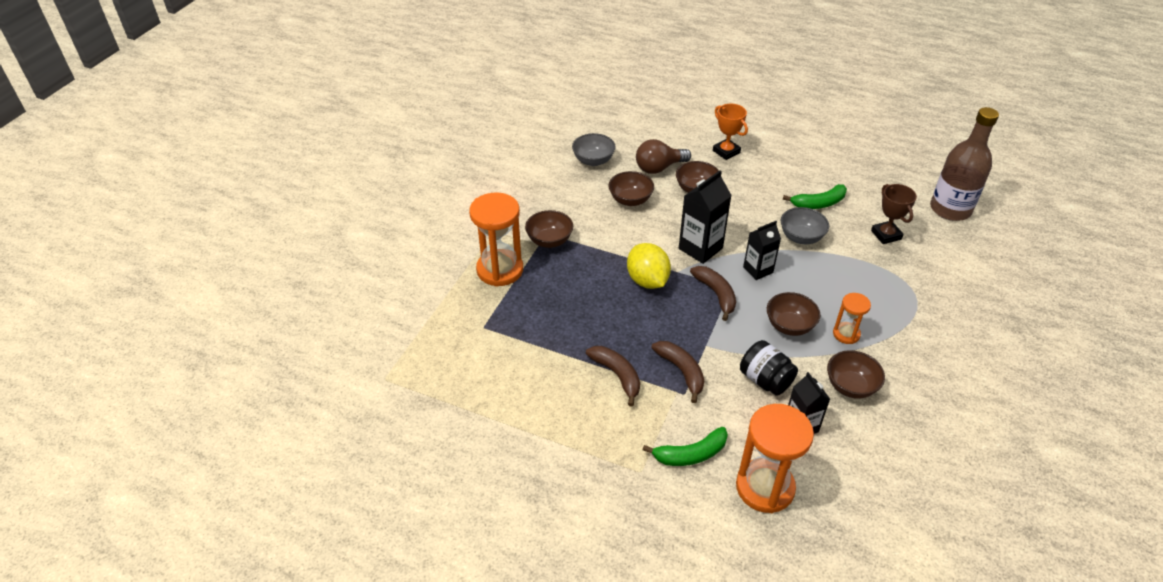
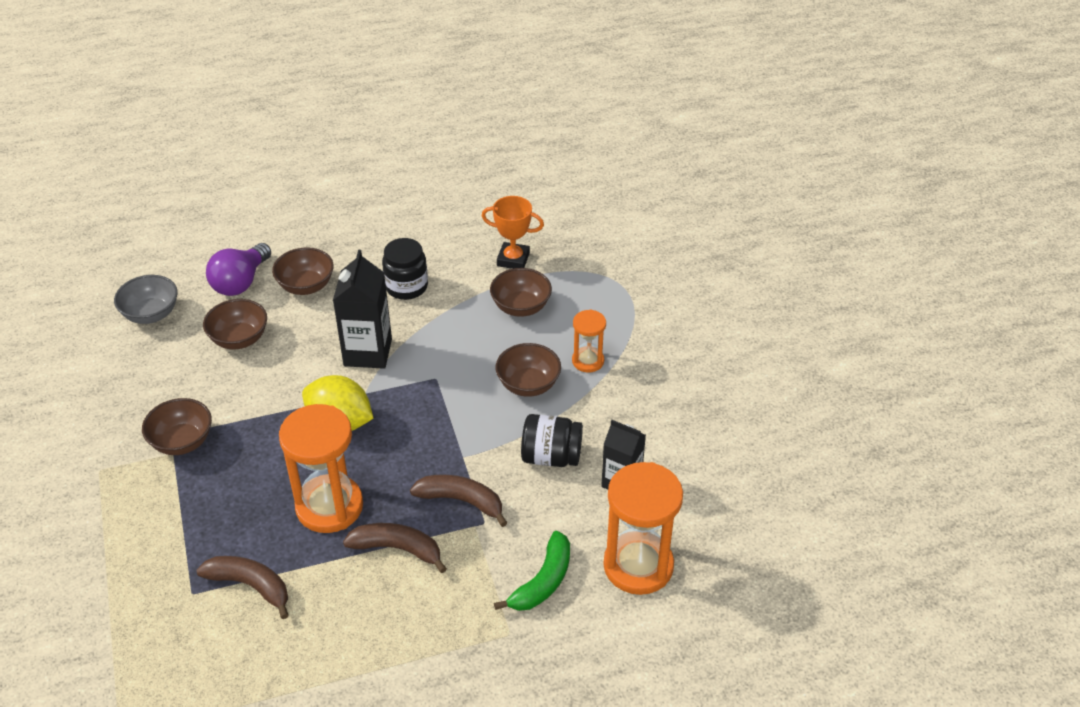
camera: 40 degrees left, 0 degrees up
orange hourglass [469,193,523,287] -> orange hourglass moved to [279,404,363,533]
brown light bulb [636,139,691,174] -> purple light bulb [206,243,271,296]
brown banana [690,266,736,321] -> brown banana moved to [196,556,289,619]
orange trophy [713,104,748,160] -> orange trophy moved to [482,196,544,269]
black carton [743,221,781,280] -> none
grey bowl [781,207,829,244] -> none
green banana [783,184,847,209] -> none
brown bowl [827,350,885,399] -> brown bowl moved to [490,268,552,317]
brown trophy [871,184,917,244] -> none
brown bottle [930,107,999,221] -> none
none -> black jar [382,238,428,300]

